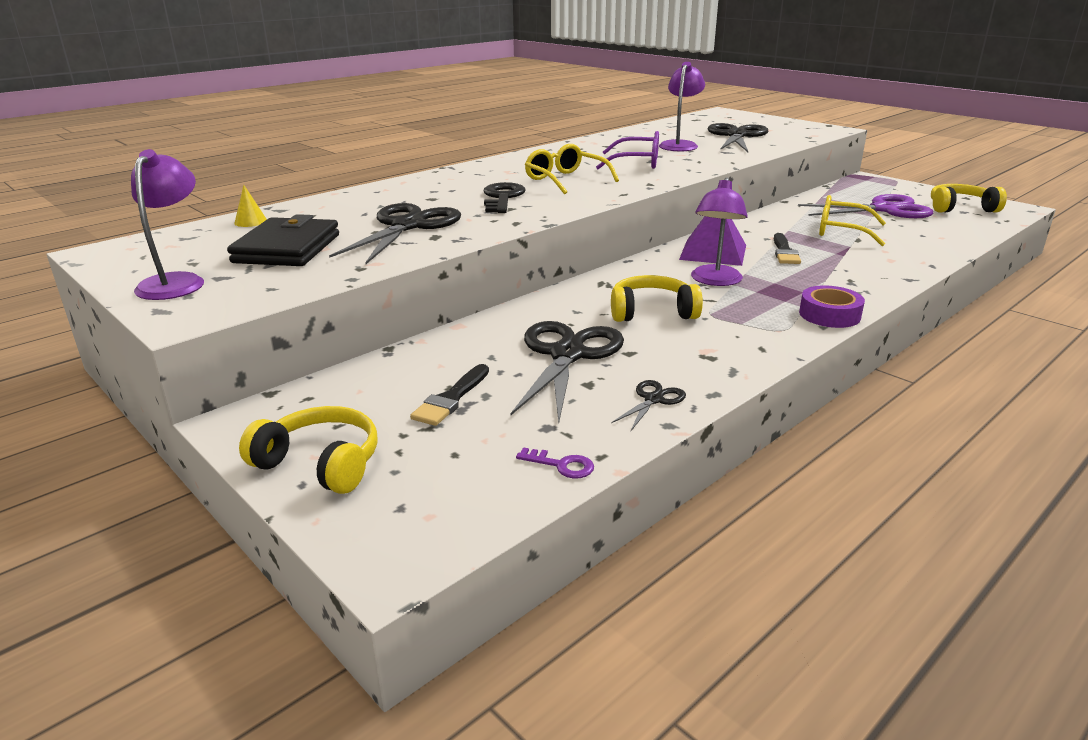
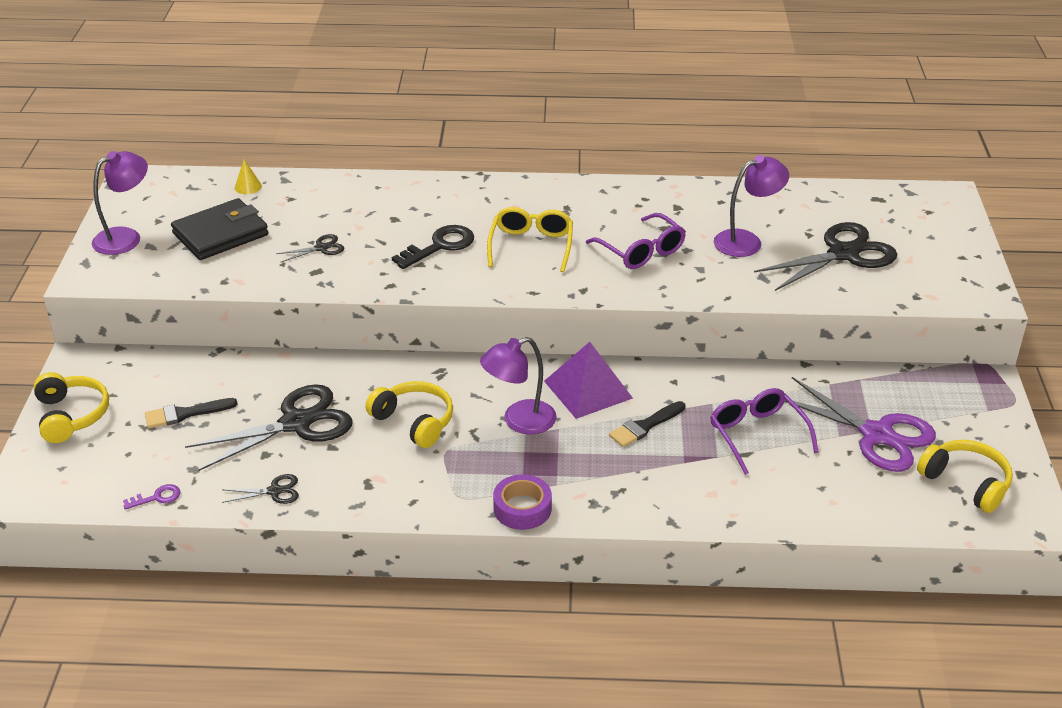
camera: 45 degrees right, 10 degrees up
black scissors [329,203,461,264] -> black scissors [276,234,344,262], size x0.45
purple key [516,447,594,479] -> purple key turned 90 degrees counterclockwise [123,484,180,510]
yellow glasses [819,195,886,246] -> purple glasses [710,388,819,475]

